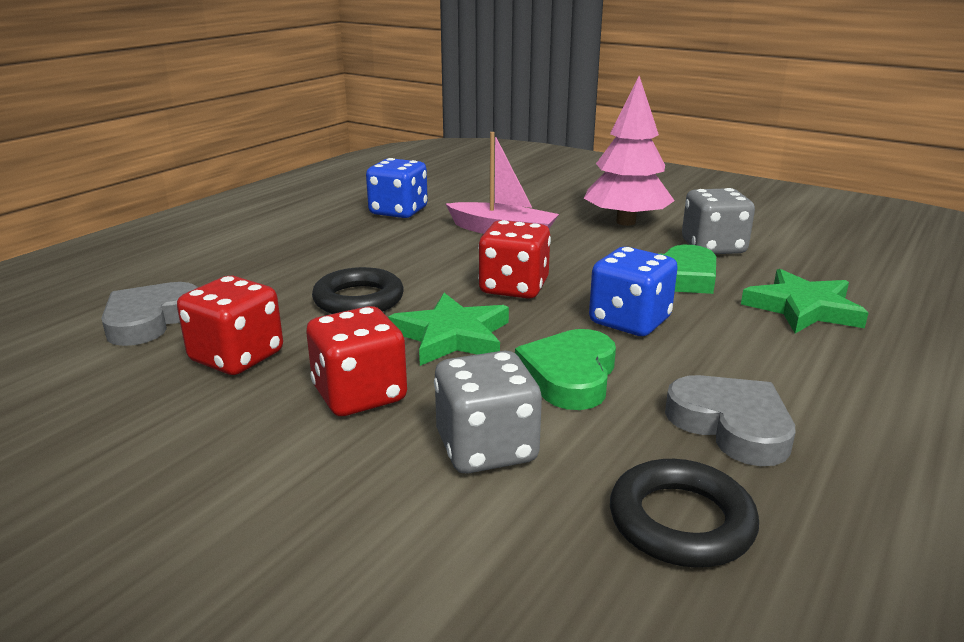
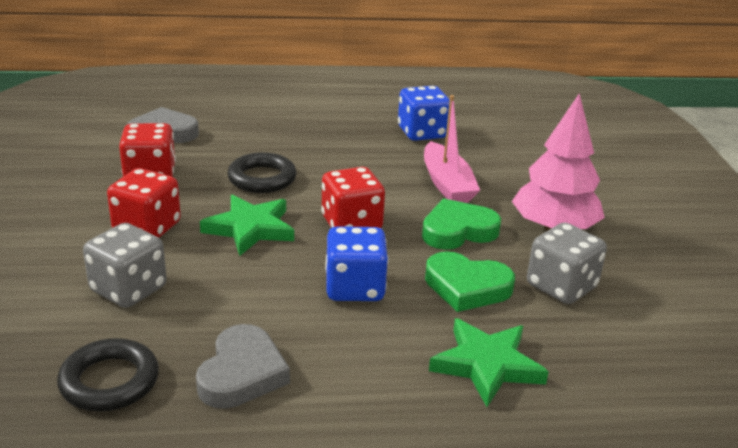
camera: 50 degrees right, 5 degrees up
green heart [515,329,616,410] -> green heart moved to [422,199,501,250]

